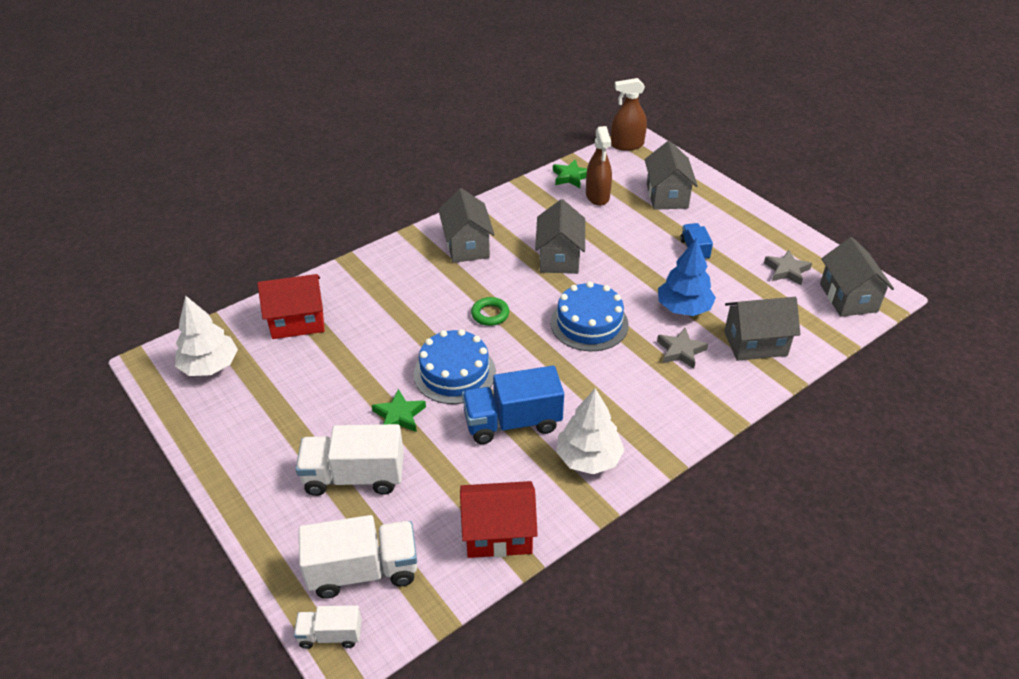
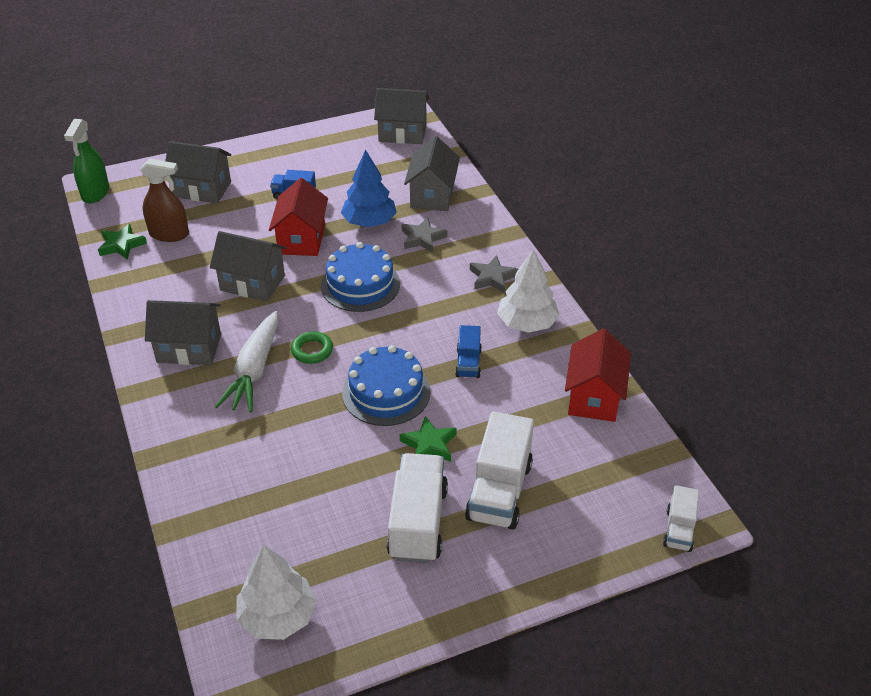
camera: 75 degrees left, 0 degrees up
red house [257,274,325,339] -> red house moved to [269,178,328,256]
white truck [299,515,417,599] -> white truck moved to [387,453,448,563]
blue truck [462,366,564,444] -> blue truck [455,325,482,378], size x0.54
brown spray bottle [611,78,647,151] -> green spray bottle [64,119,109,203]
grey star [764,250,812,285] -> grey star moved to [470,255,518,293]
none -> white carrot [215,311,278,413]

